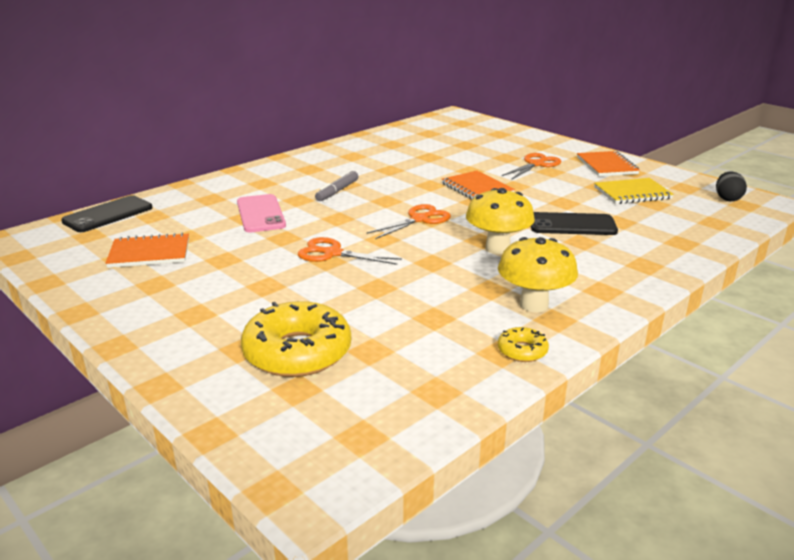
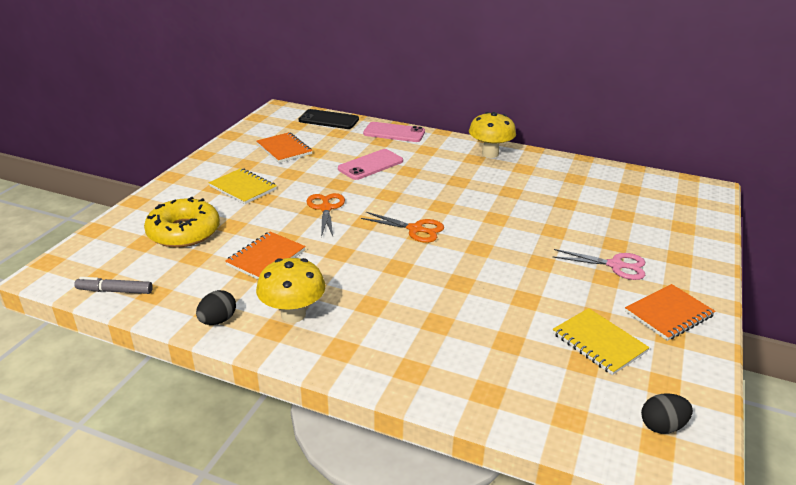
camera: 65 degrees right, 5 degrees up
grey marker [315,171,359,201] -> grey marker moved to [74,277,153,294]
orange notebook [442,171,515,200] -> orange notebook moved to [225,232,306,279]
yellow mushroom [466,188,535,254] -> yellow mushroom moved to [469,112,516,158]
yellow donut [498,327,549,362] -> black egg [196,290,236,325]
orange scissors [502,153,561,180] -> pink scissors [553,249,645,280]
black phone [531,212,618,235] -> none
none -> yellow notebook [209,168,277,204]
none -> pink phone [363,122,425,142]

